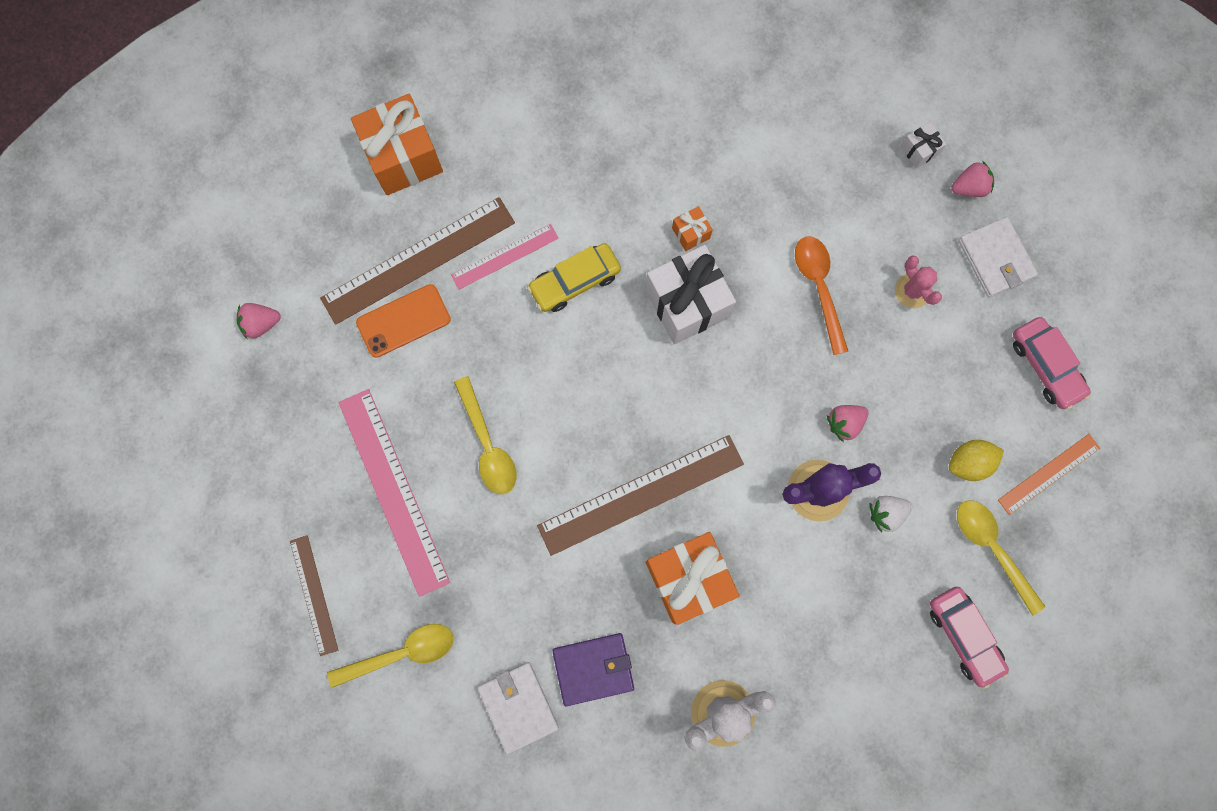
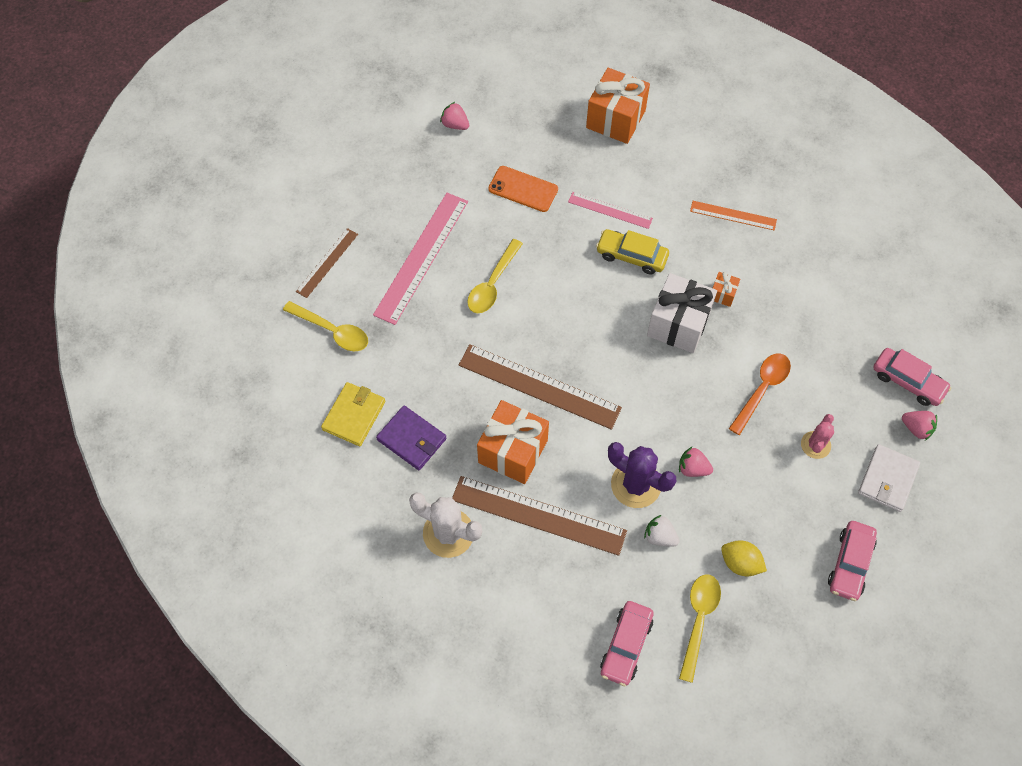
camera: 50 degrees right, 15 degrees down
brown ruler [320,197,515,325] -> brown ruler moved to [452,476,627,556]
white wallet [477,662,559,755] -> yellow wallet [321,382,385,446]
white gift [900,122,947,168] -> pink car [873,348,951,406]
orange ruler [998,434,1100,515] -> orange ruler moved to [690,201,777,230]

